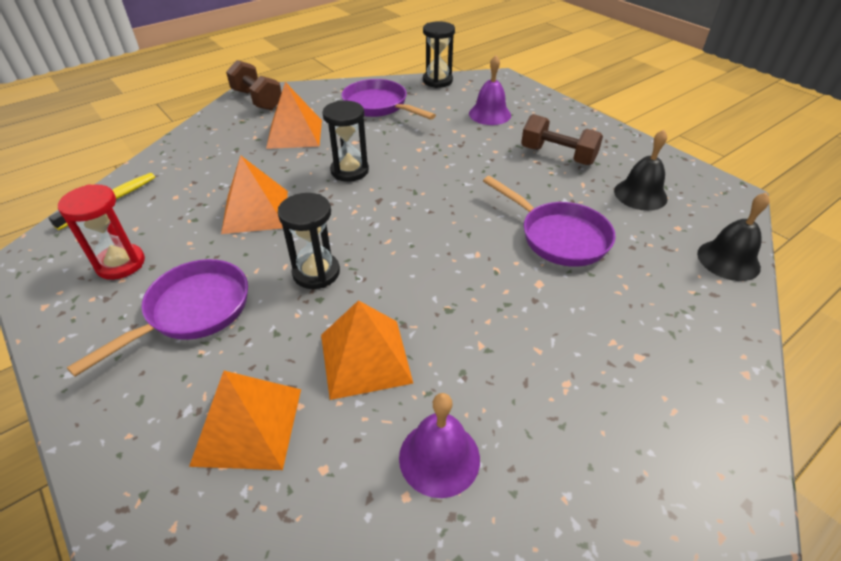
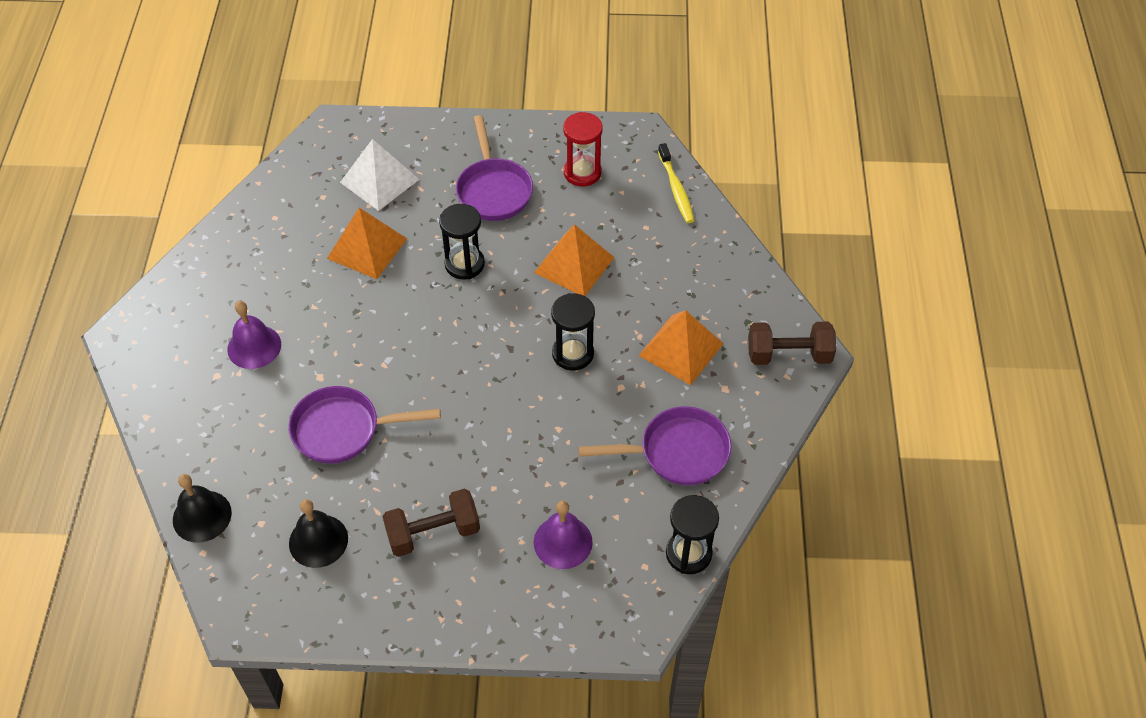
camera: 130 degrees right, 10 degrees up
orange pyramid [189,371,301,470] -> white pyramid [340,139,420,211]
purple bell [399,393,480,498] -> purple bell moved to [227,301,281,369]

